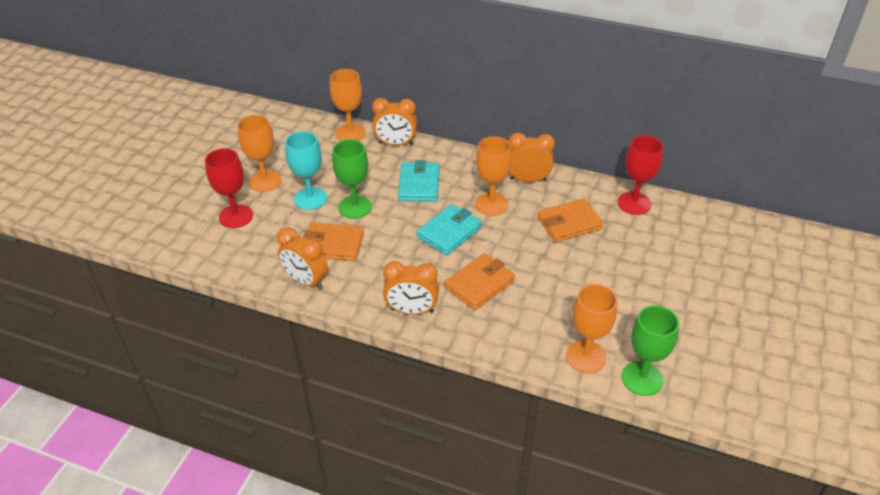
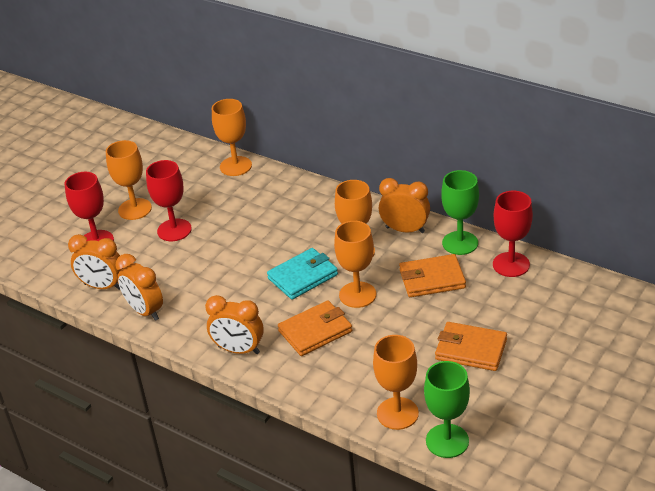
camera: 15 degrees right, 5 degrees down
turquoise goblet [285,131,327,210] -> red goblet [146,160,192,241]
orange wallet [303,222,364,261] -> orange wallet moved to [435,322,507,371]
green goblet [332,139,372,219] -> green goblet moved to [441,170,479,255]
orange clock [372,98,417,146] -> orange clock moved to [68,234,123,290]
turquoise wallet [398,160,440,202] -> none
none -> orange goblet [334,221,376,308]

